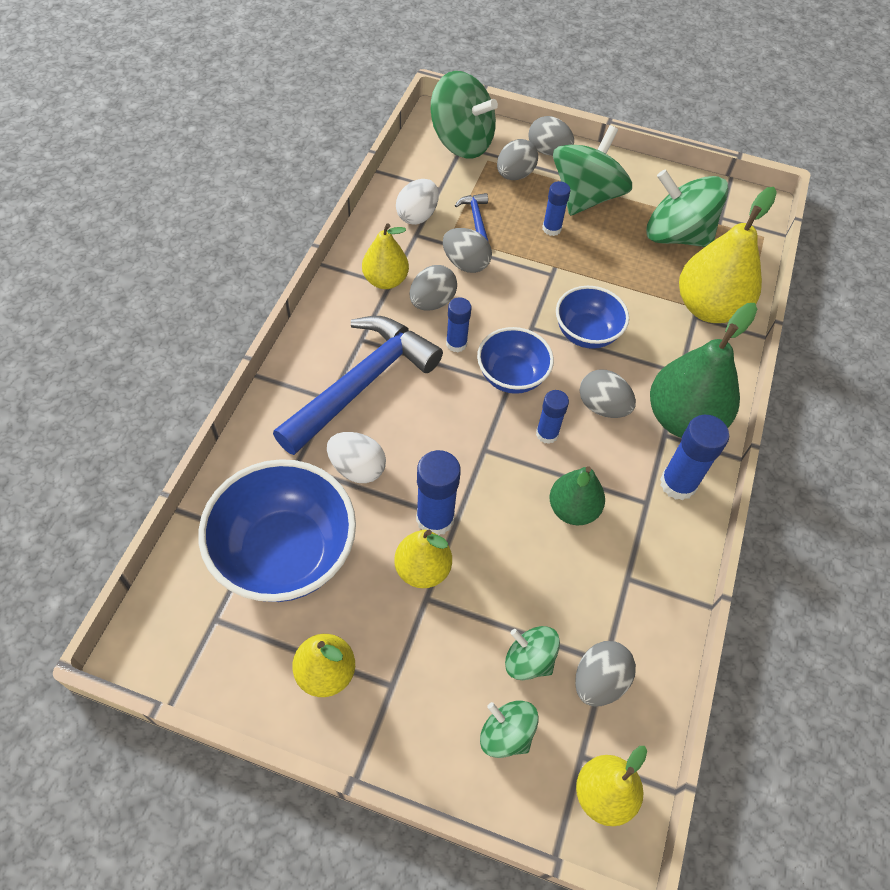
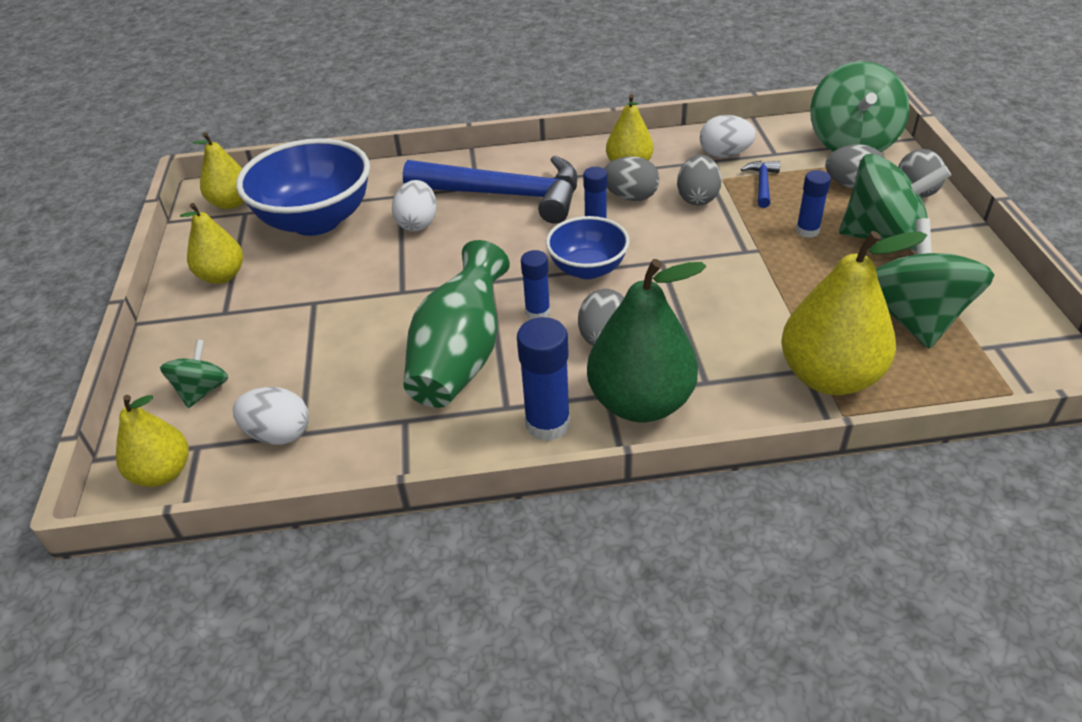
camera: 70 degrees right, 15 degrees down
yellow pear [394,529,452,588] -> yellow pear moved to [192,132,244,209]
blue glue stick [416,450,461,535] -> none
blue hammer [455,193,489,242] -> blue hammer turned 45 degrees counterclockwise [741,161,780,208]
green spinning top [505,626,560,680] -> none
green pear [550,466,605,525] -> green vase [404,240,510,408]
blue bowl [556,286,629,349] -> none
grey egg [575,641,636,707] -> white egg [233,387,309,445]

